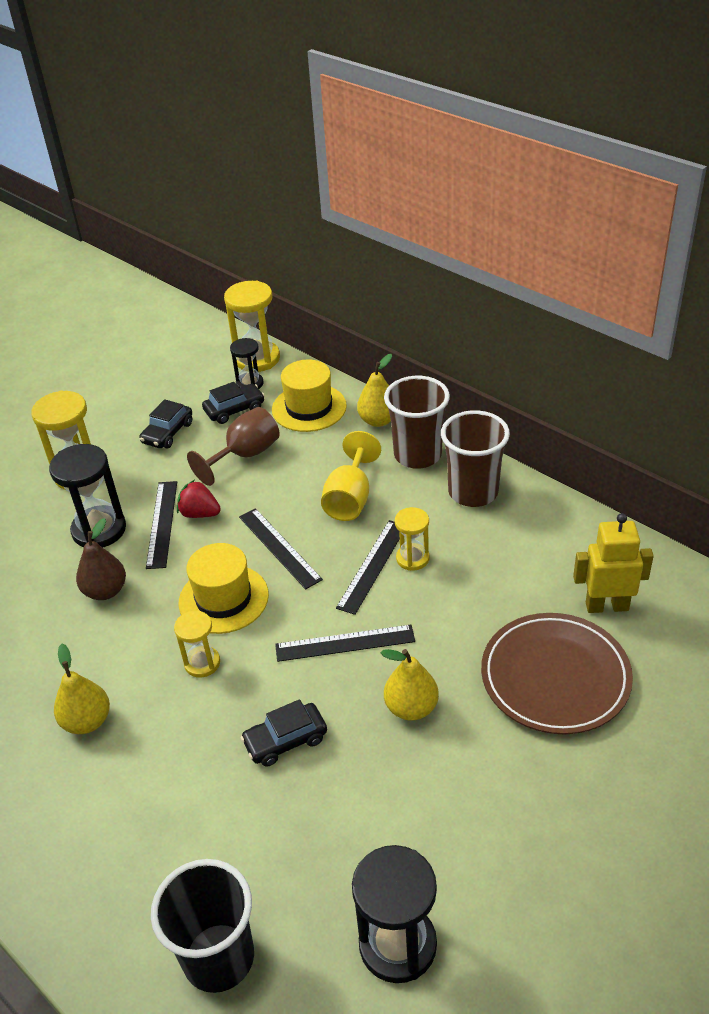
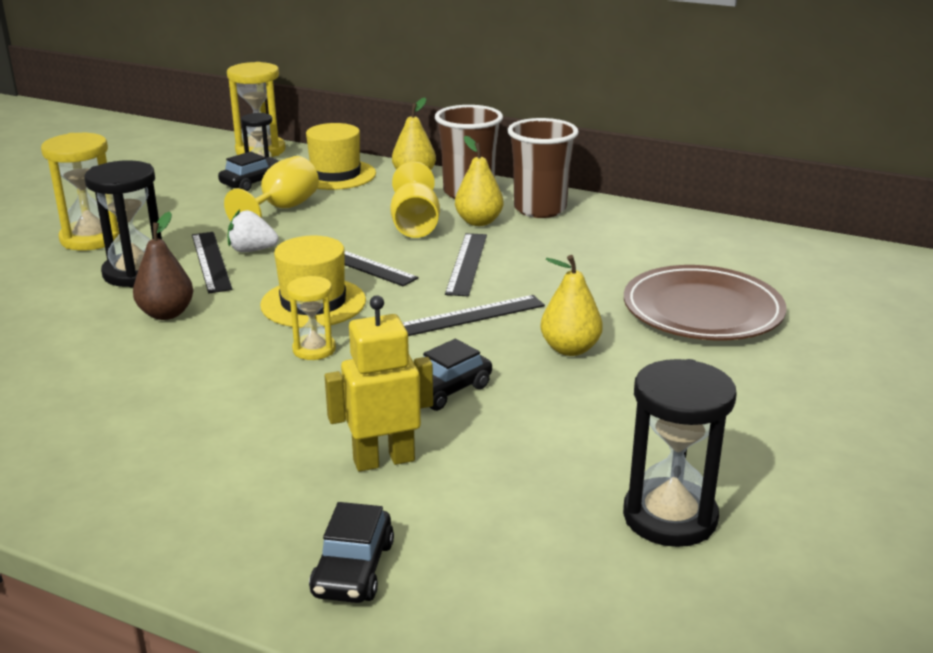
camera: 20 degrees left, 15 degrees down
yellow pear [54,644,110,734] -> yellow pear moved to [455,136,503,226]
black car [139,399,192,449] -> black car moved to [309,502,394,603]
black cup [151,859,254,993] -> none
red strawberry [177,480,221,518] -> white strawberry [228,210,279,252]
brown goblet [187,407,280,486] -> yellow goblet [224,156,319,221]
yellow hourglass [395,507,430,571] -> none
yellow robot [573,513,654,613] -> yellow robot moved to [325,296,433,472]

